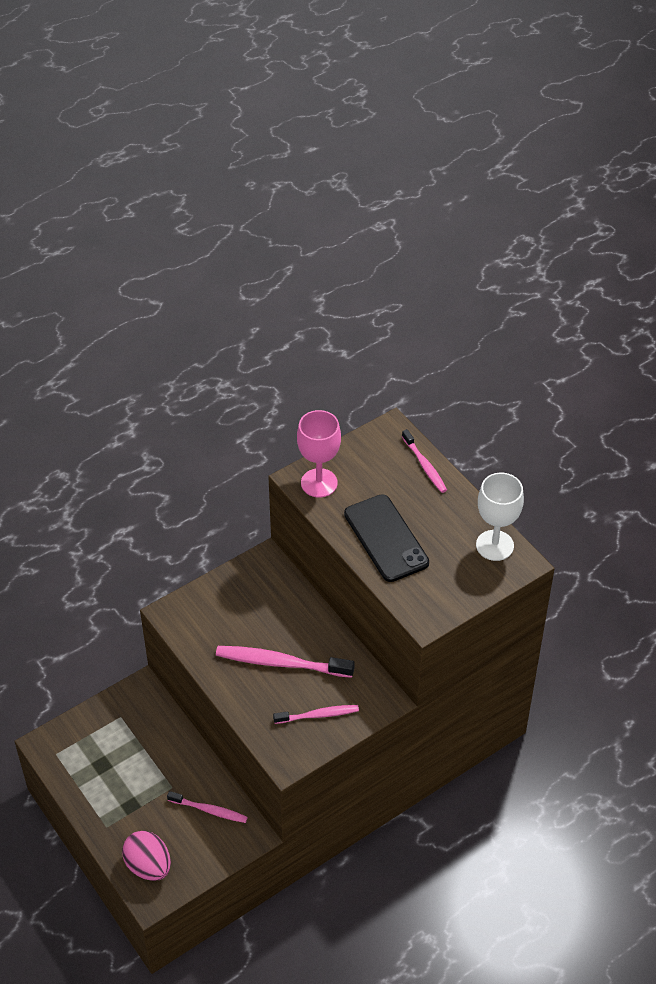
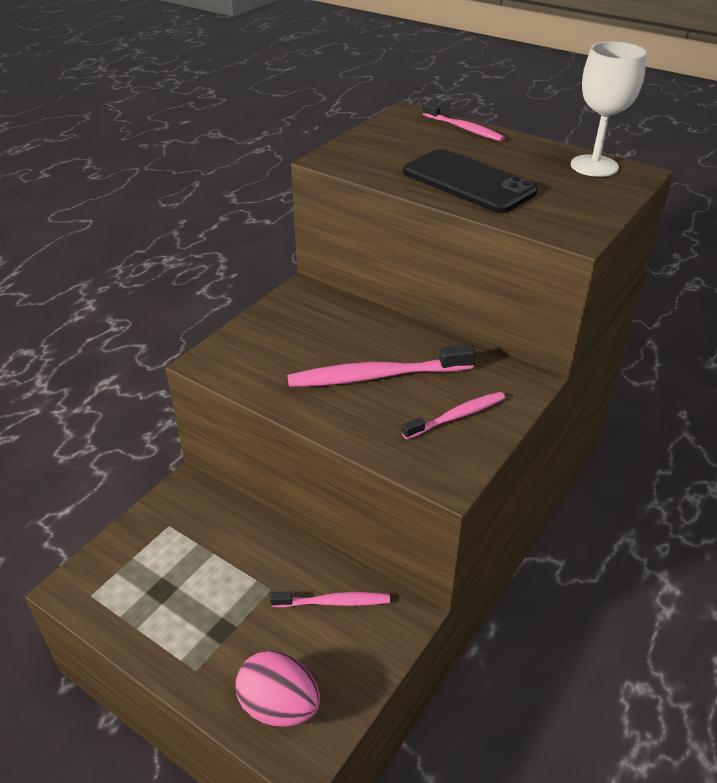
camera: 20 degrees left, 10 degrees down
pink goblet [297,410,341,497] -> none

